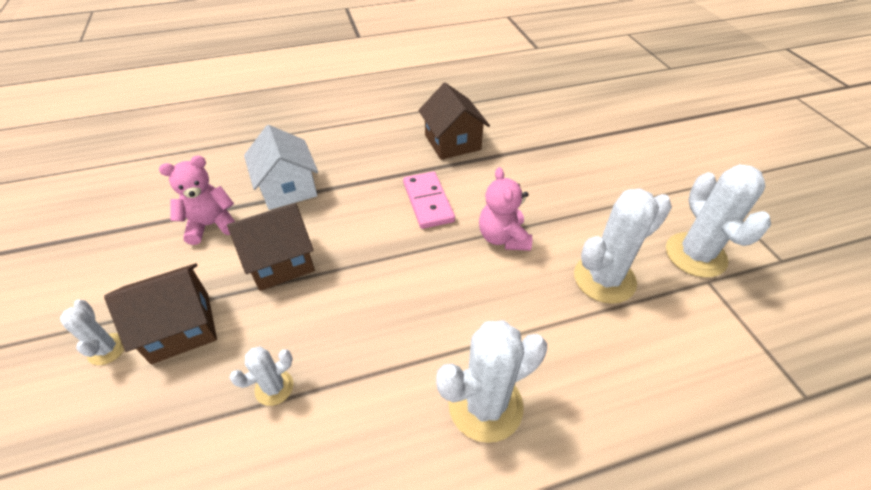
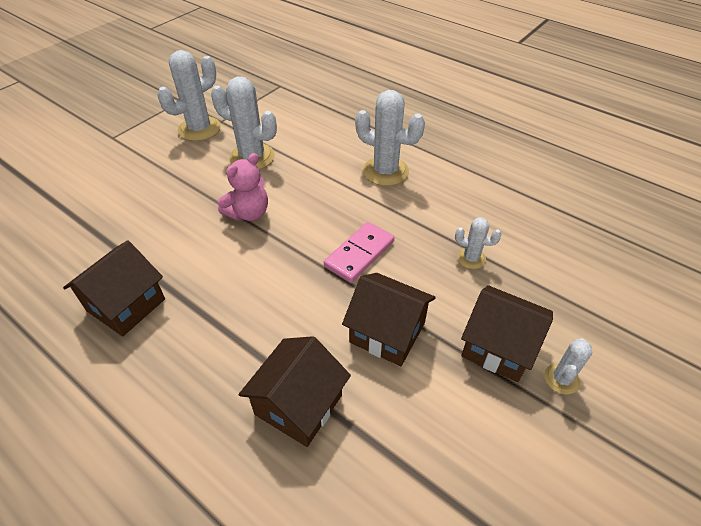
camera: 125 degrees left, 0 degrees up
pink teddy bear [159,156,235,245] -> none
white house [244,125,318,210] -> brown house [239,336,351,447]
pink domino [403,172,455,229] -> pink domino moved to [324,222,394,283]

